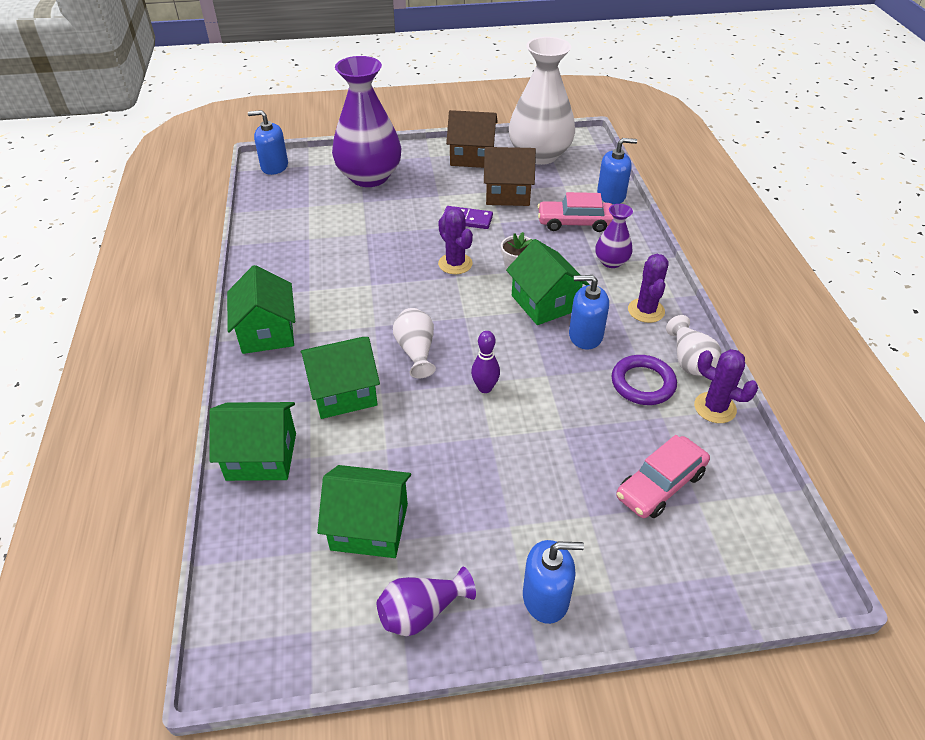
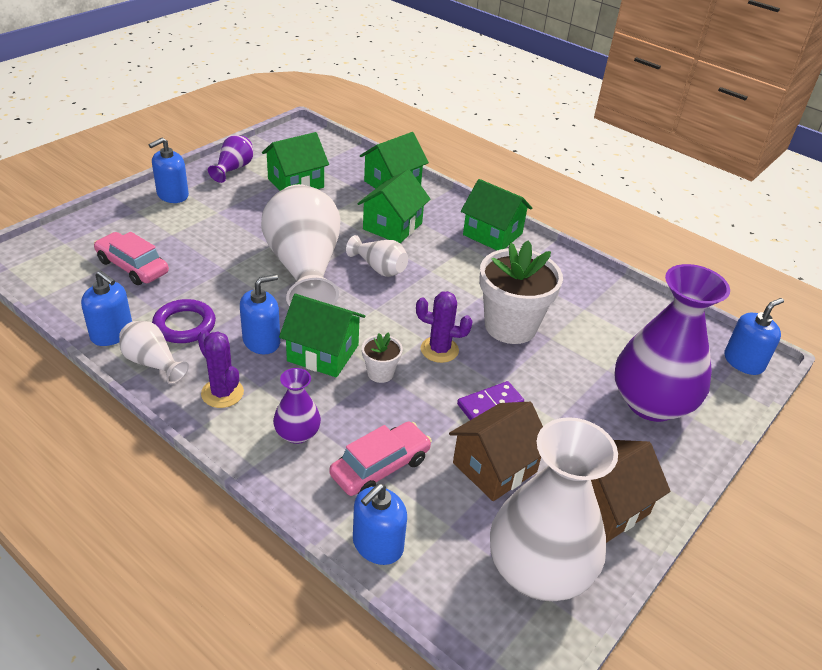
camera: 135 degrees right, 5 degrees down
purple bowling pin [471,331,500,393] -> white vase [261,184,341,306]
pink car [616,435,710,518] -> pink car turned 60 degrees counterclockwise [94,232,169,285]
purple cactus [694,349,758,423] -> blue soap dispenser [81,271,132,346]
none -> white flower pot [479,240,563,344]

